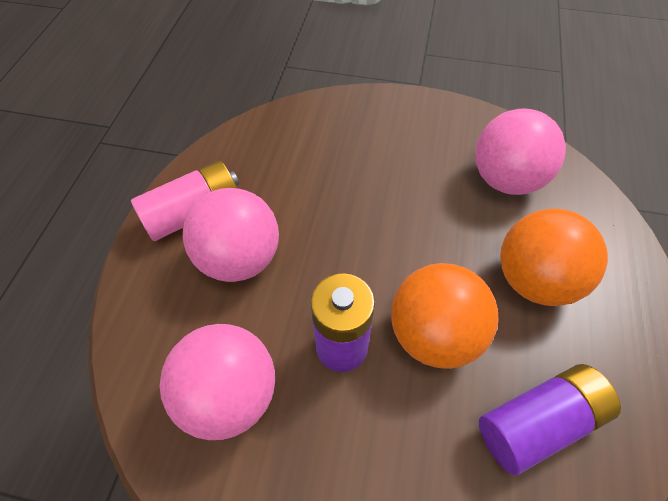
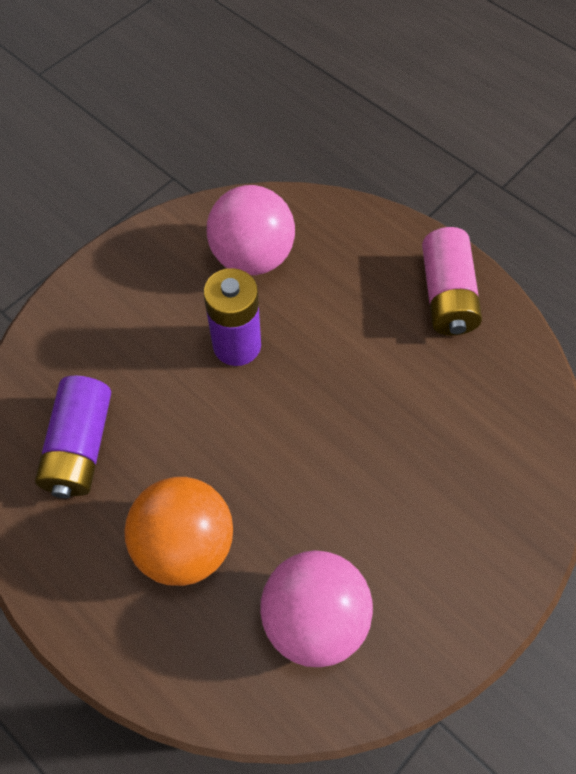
camera: 120 degrees right, 5 degrees up
pink ball [183,188,279,282] -> none
orange ball [391,263,499,369] -> none

